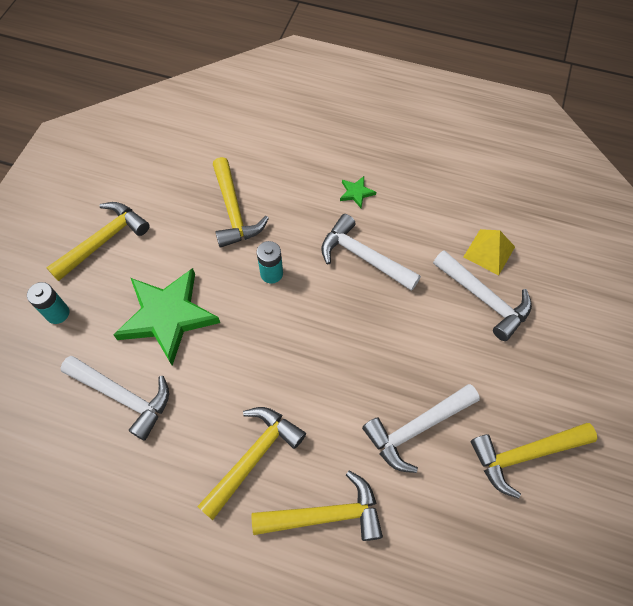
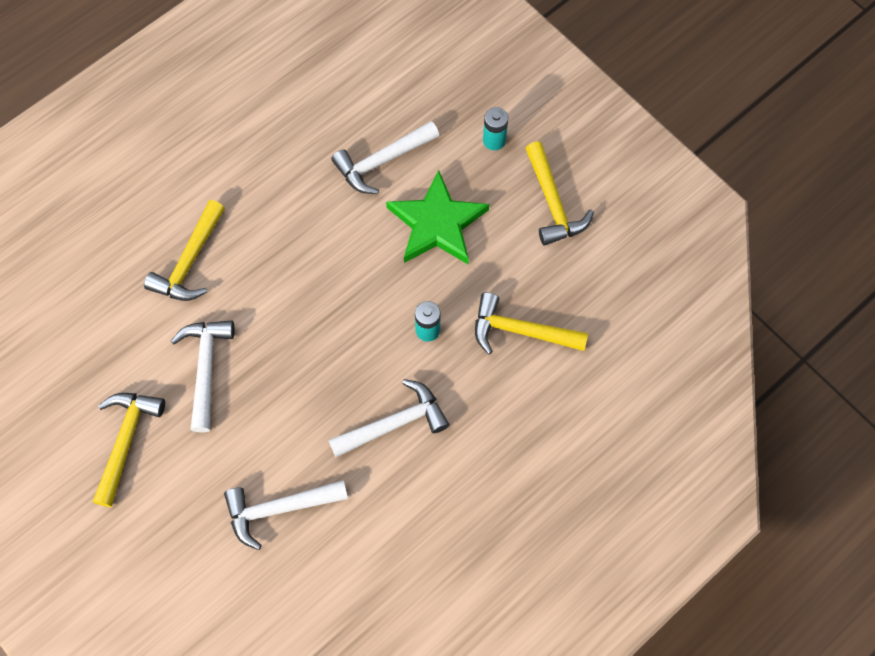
camera: 120 degrees right, 5 degrees up
yellow hammer [197,407,306,520] -> none
green star [340,176,376,208] -> none
yellow pyramid [464,229,515,275] -> none

